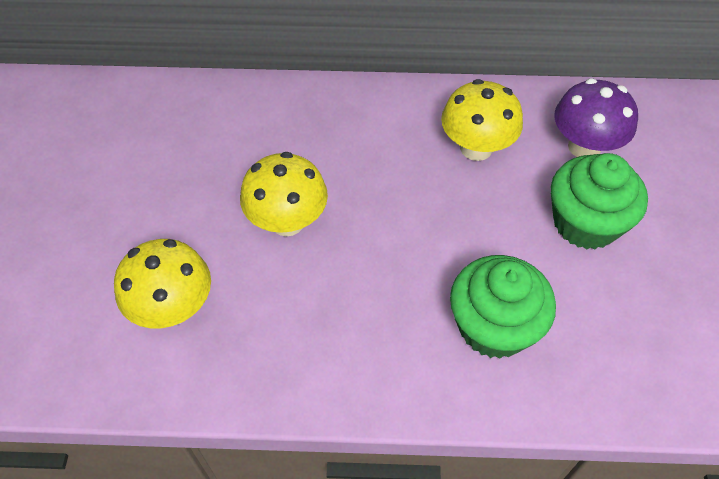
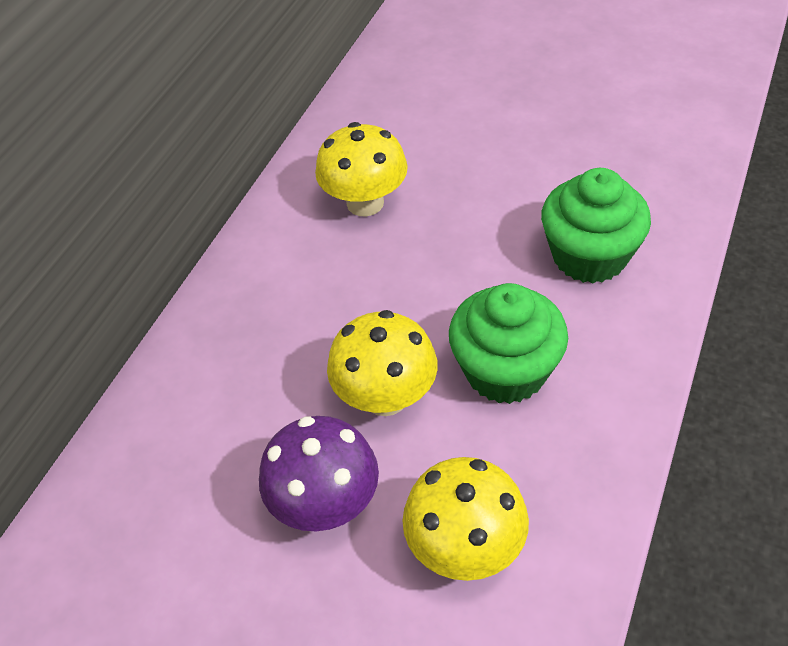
camera: 65 degrees left, 5 degrees down
green cupcake [551,153,648,249] -> green cupcake moved to [449,283,568,404]
purple mushroom [554,78,638,157] -> purple mushroom moved to [259,416,379,531]

